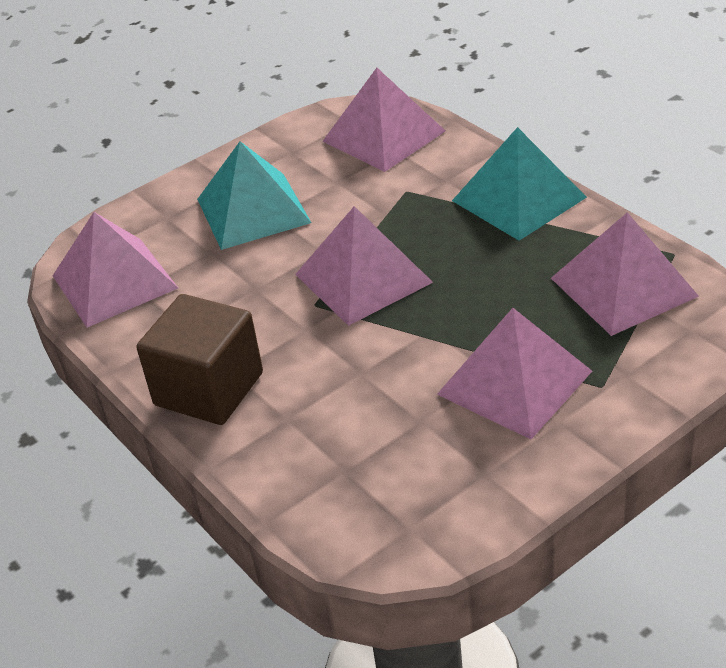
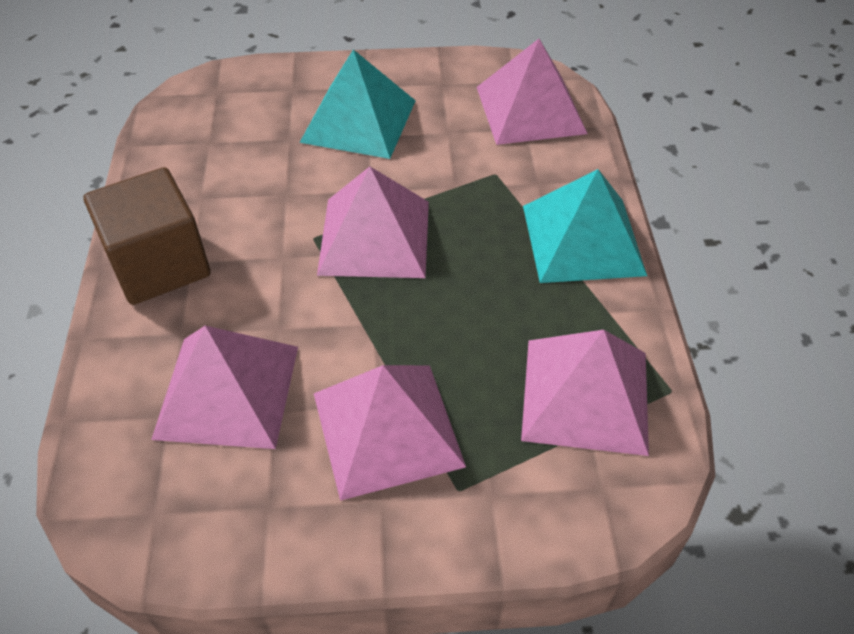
camera: 30 degrees right, 10 degrees up
pink pyramid [53,212,178,327] -> pink pyramid moved to [151,326,298,449]

